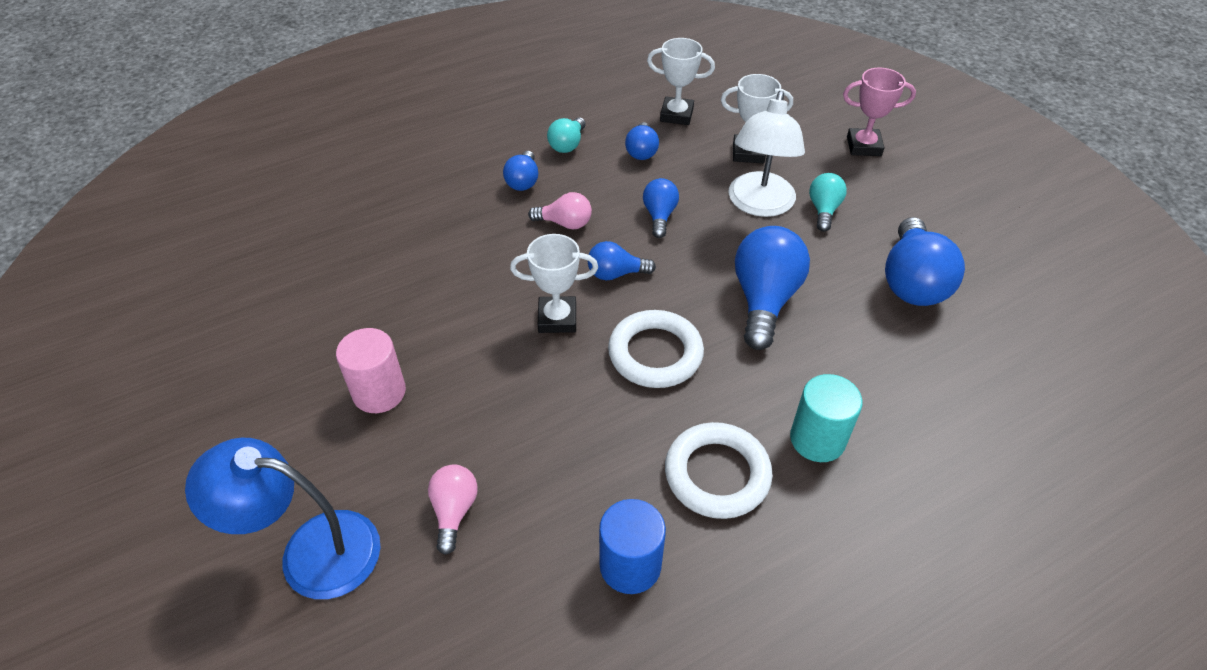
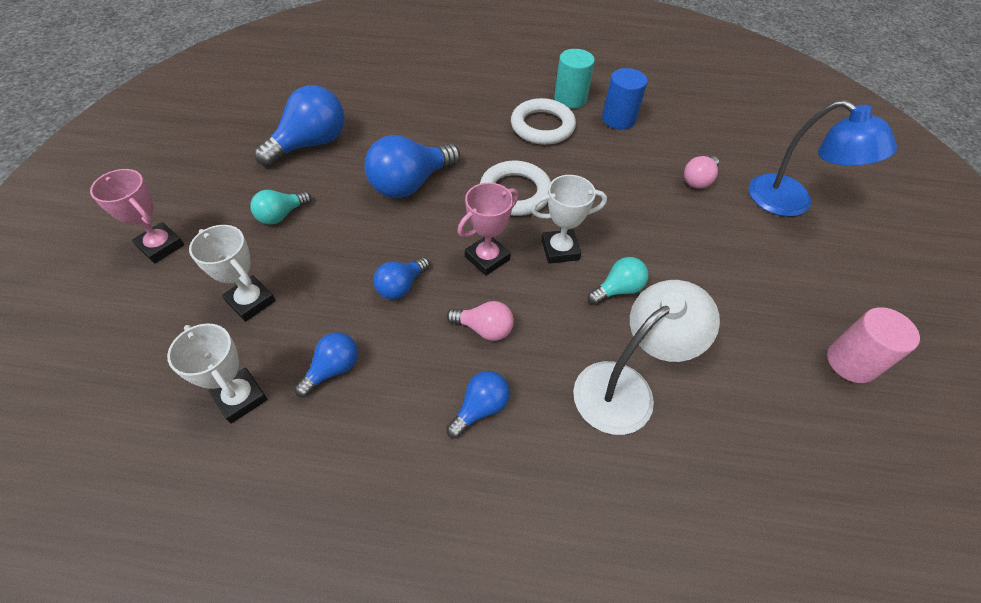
camera: 145 degrees left, 5 degrees up
pink cylinder [336,328,406,413] -> pink cylinder moved to [827,307,920,383]
white trophy [510,234,598,333] -> white trophy turned 45 degrees counterclockwise [531,175,607,264]
pink light bulb [528,192,592,230] -> pink light bulb turned 150 degrees clockwise [446,301,514,341]
turquoise light bulb [547,117,586,153] -> turquoise light bulb moved to [588,257,648,305]
blue light bulb [587,241,656,280] -> pink trophy [457,182,518,276]
white lamp [728,91,805,217] -> white lamp moved to [573,280,720,435]
turquoise cylinder [790,374,863,462] -> turquoise cylinder moved to [554,49,595,109]

